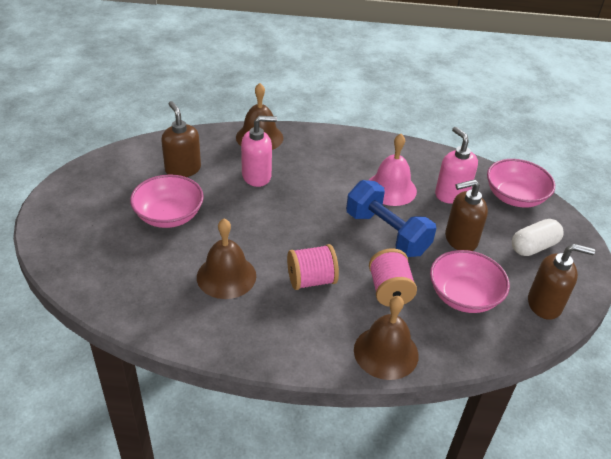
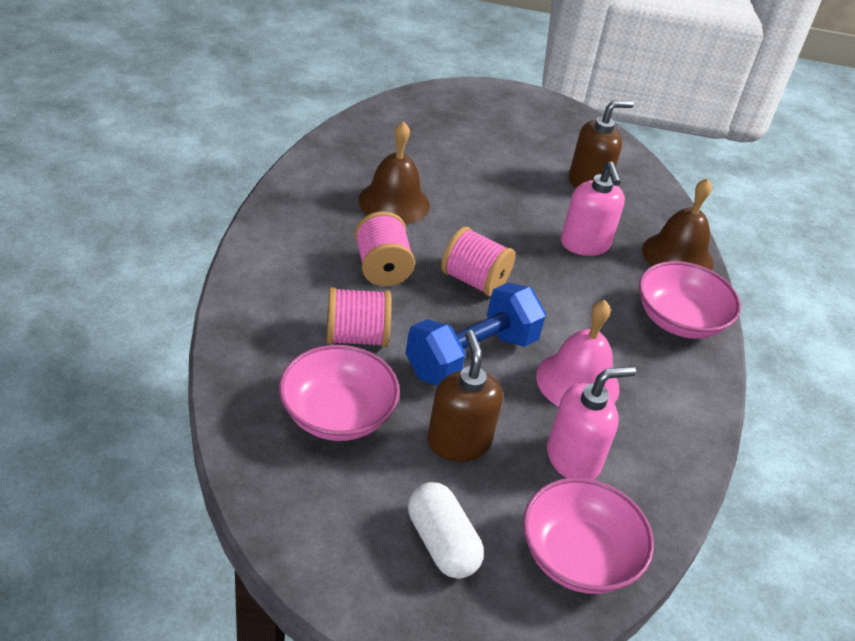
camera: 90 degrees right, 0 degrees up
pink bowl [130,174,204,228] -> pink bowl moved to [639,261,741,339]
brown bell [354,296,419,380] -> none
brown soap dispenser [528,244,595,320] -> none
none -> pink spool [441,227,515,297]

